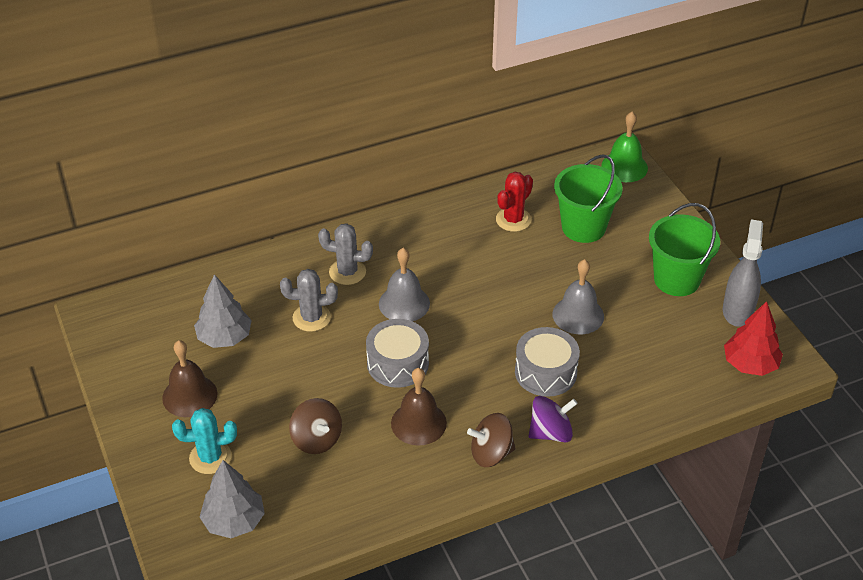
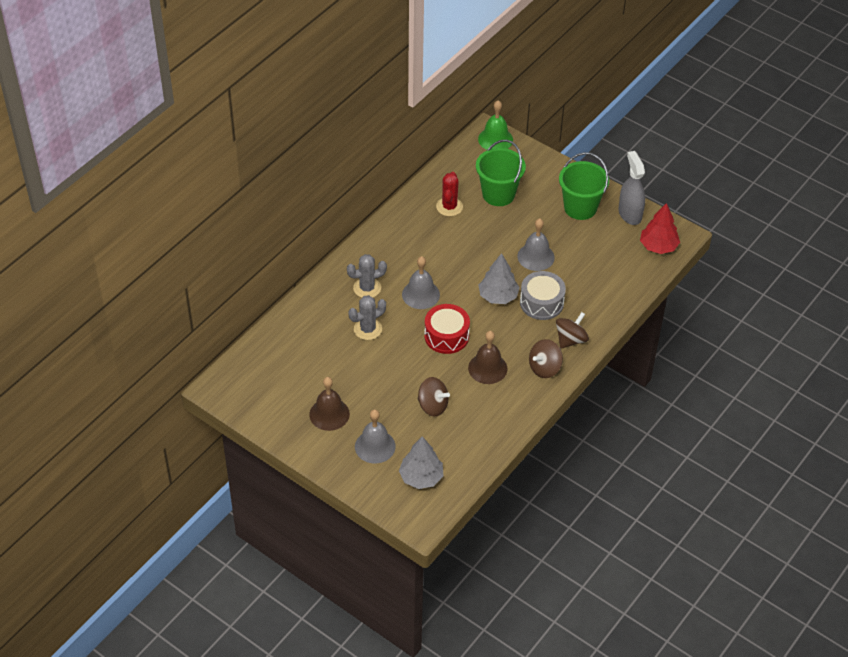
camera: 30 degrees left, 5 degrees up
turquoise cactus [172,408,237,474] -> grey bell [355,409,396,463]
grey tree [194,274,252,348] -> grey tree moved to [479,253,520,304]
grey drum [366,319,429,388] -> red drum [424,304,470,354]
purple spinning top [529,396,578,442] -> brown spinning top [556,312,589,349]

